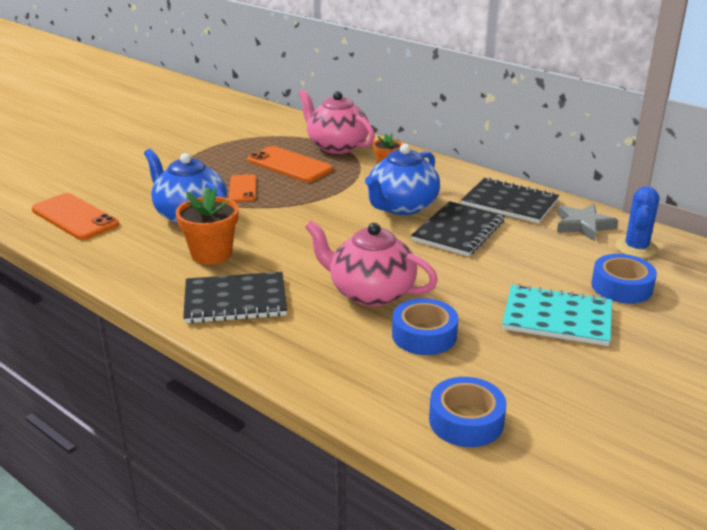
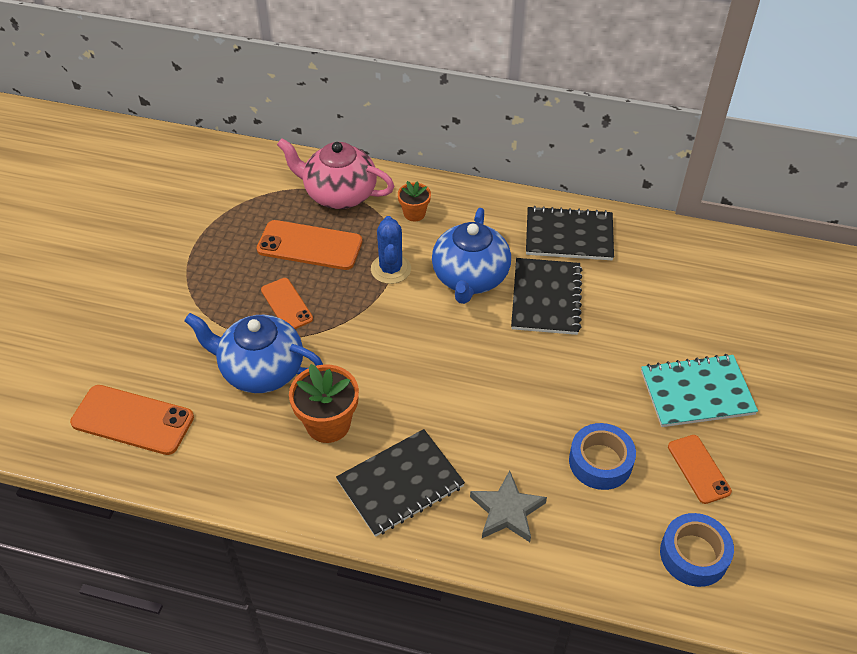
camera: 25 degrees left, 20 degrees up
pink teapot [305,220,438,307] -> none
grey star [557,204,618,241] -> grey star moved to [470,470,547,542]
blue tape [591,254,657,303] -> none
blue cactus [615,186,659,258] -> blue cactus moved to [371,216,411,284]
none -> orange phone [668,435,732,504]

